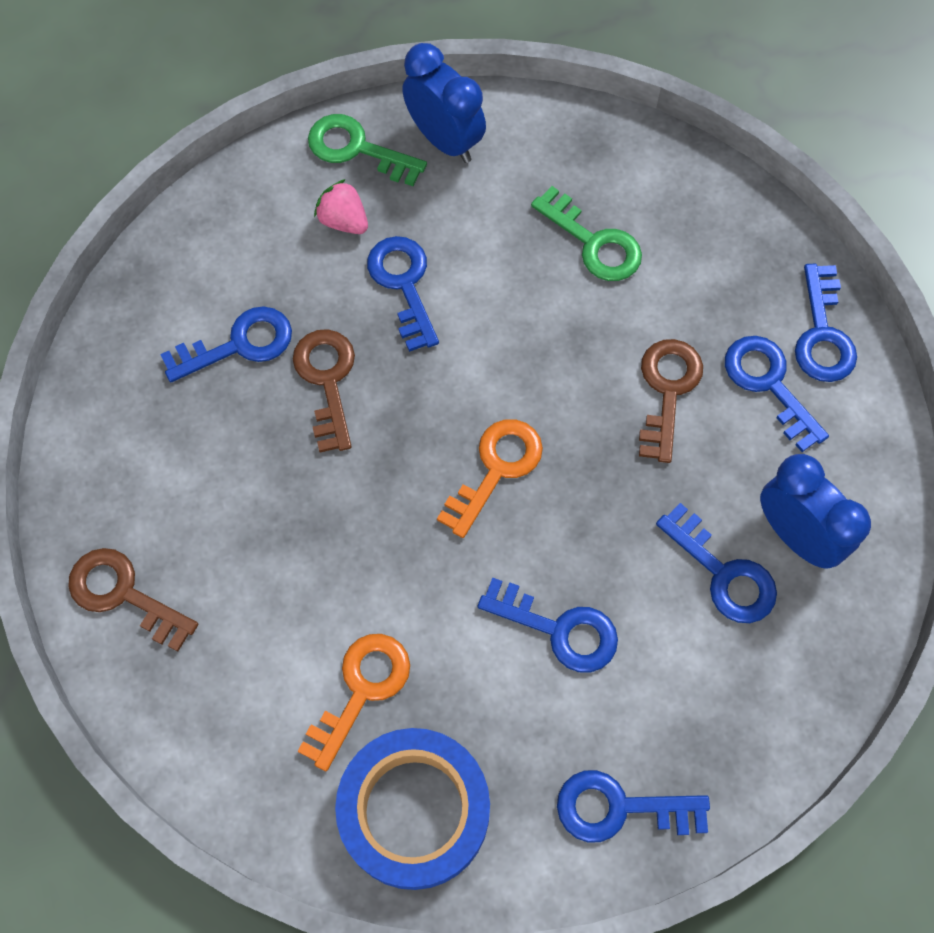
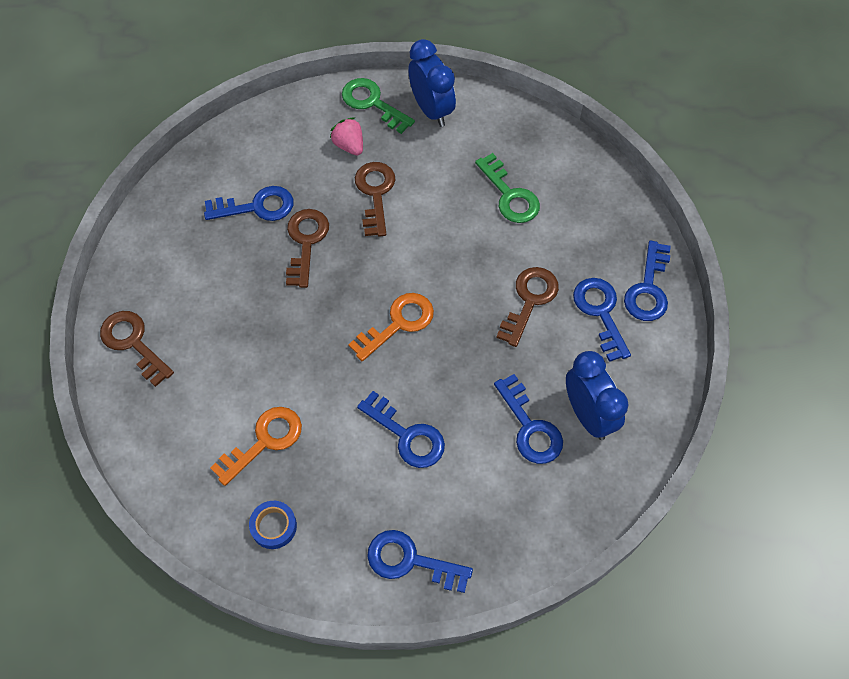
camera: 15 degrees right, 5 degrees down
blue tape [335,728,490,890] -> blue tape [249,501,297,549], size x0.44
blue key [367,236,439,352] -> brown key [355,162,396,237]

